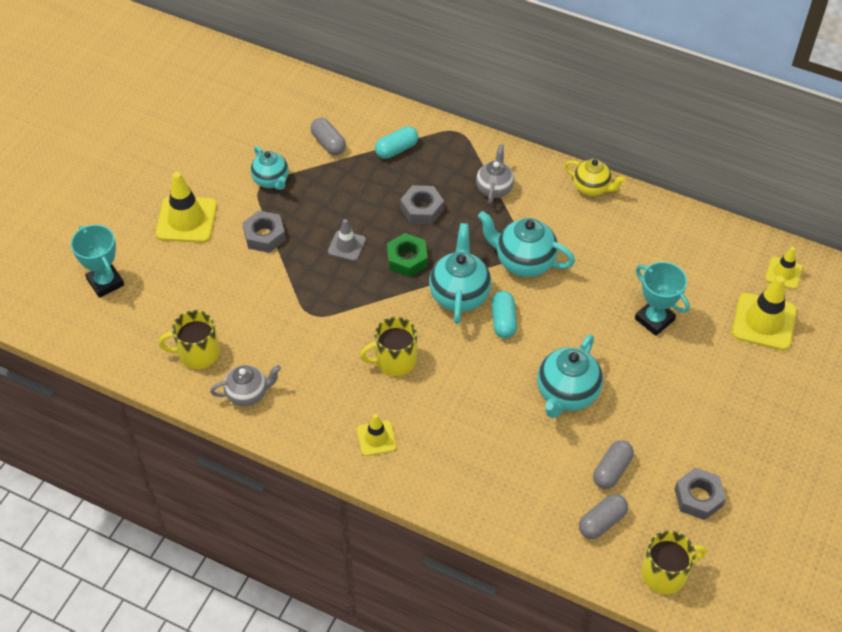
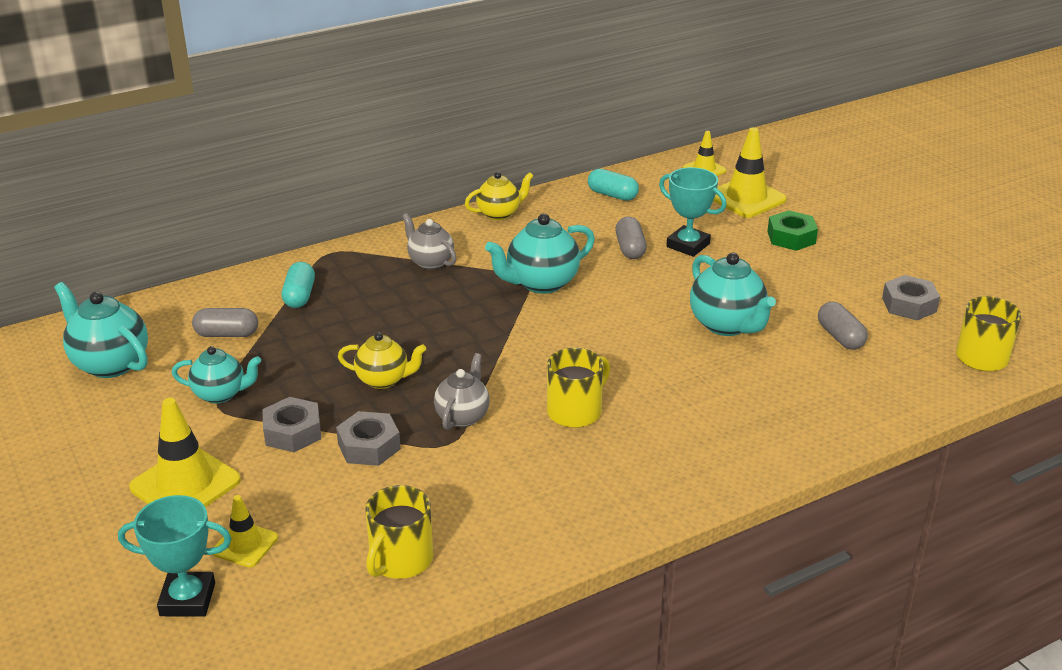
camera: 55 degrees left, 20 degrees down
grey teapot [210,365,281,406] -> grey teapot moved to [434,353,490,430]
grey traffic cone [328,219,366,261] -> yellow teapot [338,332,426,389]
yellow traffic cone [357,414,396,456] -> yellow traffic cone moved to [213,495,278,567]
yellow mug [360,317,417,376] -> yellow mug turned 150 degrees counterclockwise [547,348,610,428]
green nut [387,233,428,277] -> green nut moved to [767,210,818,251]
grey nut [400,185,444,224] -> grey nut moved to [336,411,401,466]
turquoise teapot [429,223,491,324] -> turquoise teapot moved to [54,282,148,378]
turquoise capsule [491,291,517,338] -> turquoise capsule moved to [588,169,639,201]
grey capsule [579,494,628,539] -> grey capsule moved to [615,217,647,259]
turquoise trophy [635,262,690,336] -> turquoise trophy turned 45 degrees clockwise [659,167,726,257]

